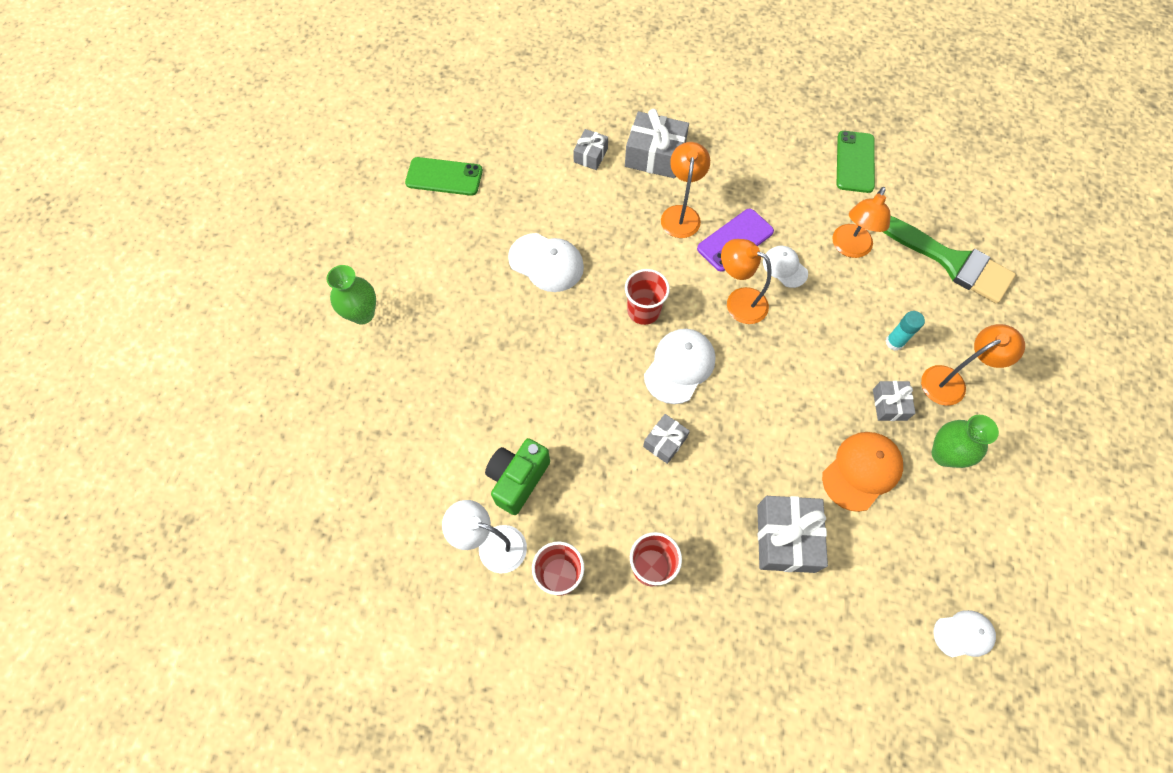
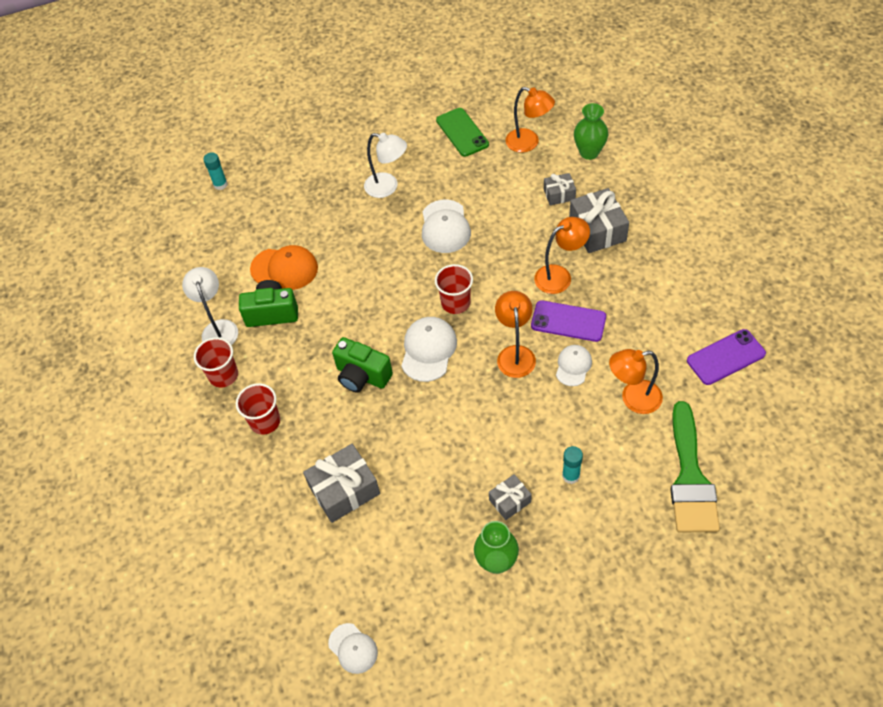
camera: 60 degrees right, 10 degrees down
green vase [326,265,376,324] -> green vase moved to [574,103,608,160]
grey gift [643,414,690,464] -> green camera [332,337,393,392]
white cap [644,329,716,404] -> white cap turned 75 degrees counterclockwise [401,317,457,382]
orange cap [822,432,903,512] -> orange cap moved to [250,245,318,290]
green phone [837,131,875,193] -> purple phone [687,329,766,385]
orange lamp [921,324,1025,406] -> orange lamp moved to [505,87,555,153]
none -> turquoise glue stick [203,152,228,190]
none -> white lamp [364,133,407,198]

